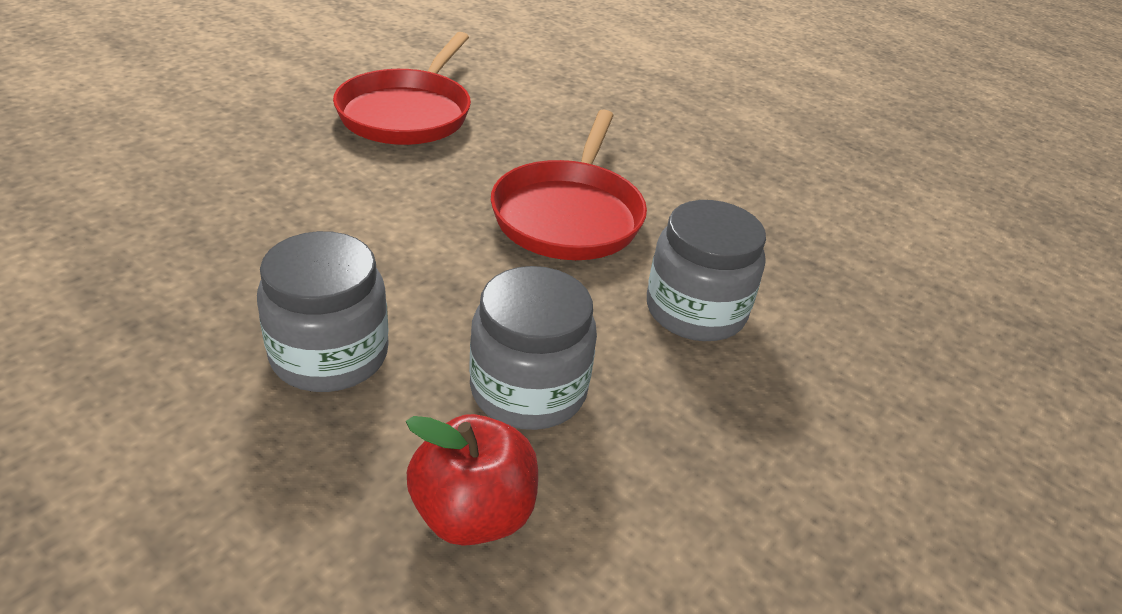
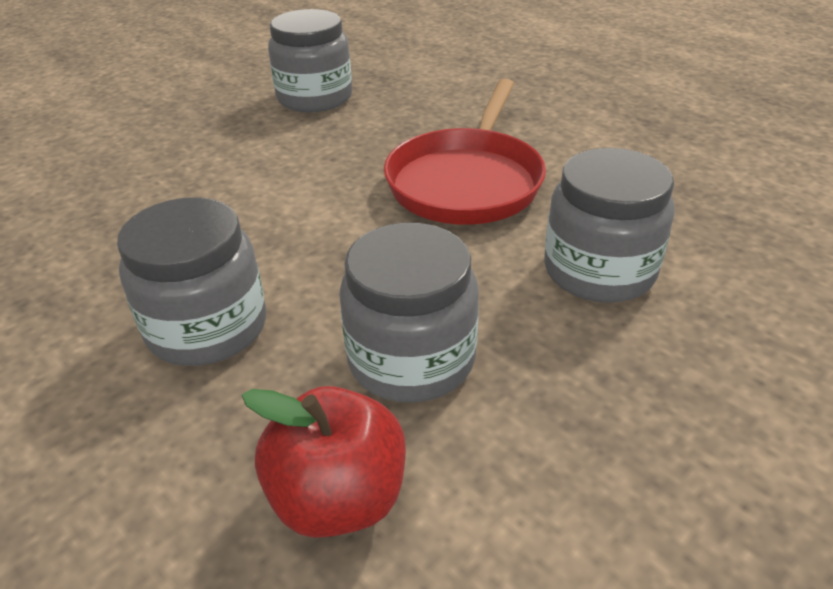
camera: 10 degrees right, 0 degrees up
red pan [333,32,471,145] -> grey jar [268,9,352,112]

